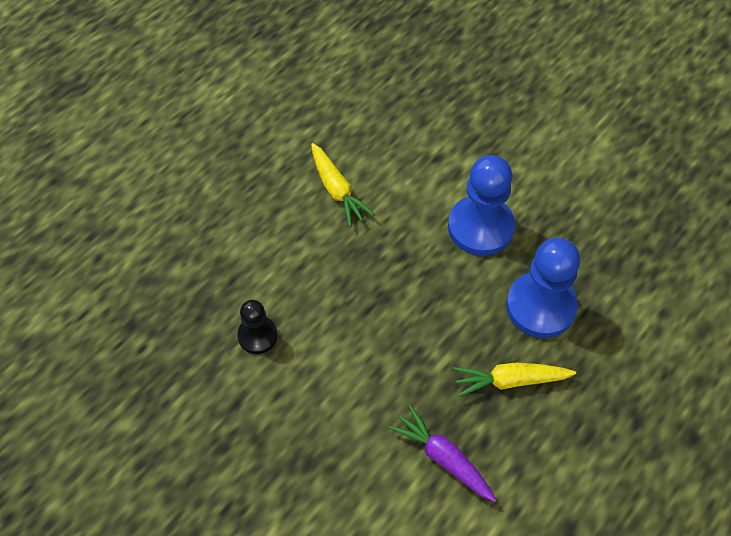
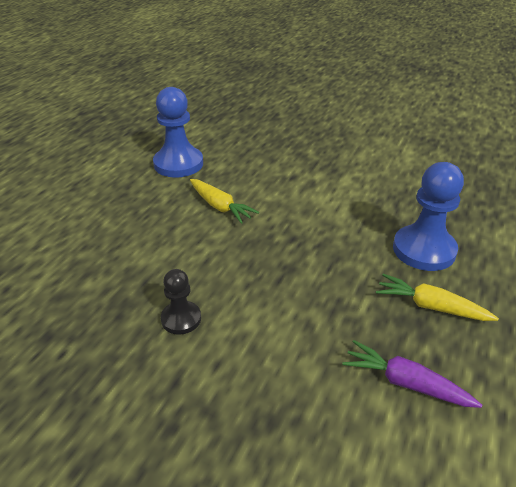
camera: 15 degrees left, 20 degrees down
blue pawn [448,155,515,256] -> blue pawn moved to [153,87,203,178]
yellow carrot [453,362,576,397] -> yellow carrot turned 45 degrees clockwise [376,274,499,321]

